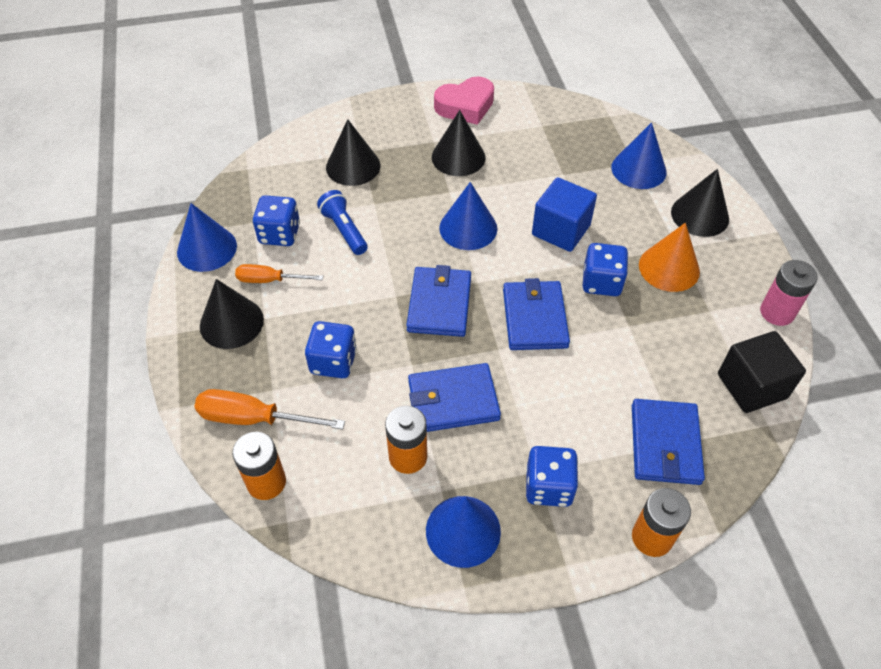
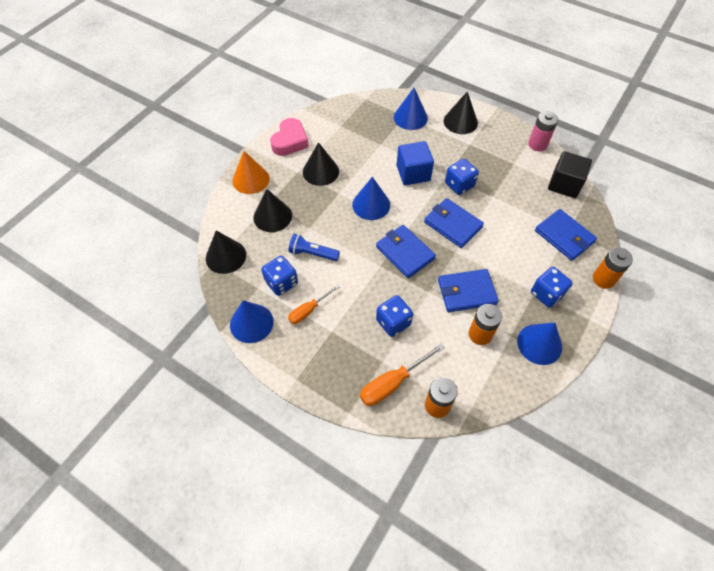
camera: 45 degrees left, 5 degrees up
black cone [200,279,264,349] -> black cone moved to [206,230,246,274]
blue wallet [408,363,501,432] -> blue wallet turned 45 degrees clockwise [438,269,499,312]
orange cone [639,223,700,292] -> orange cone moved to [232,151,270,194]

